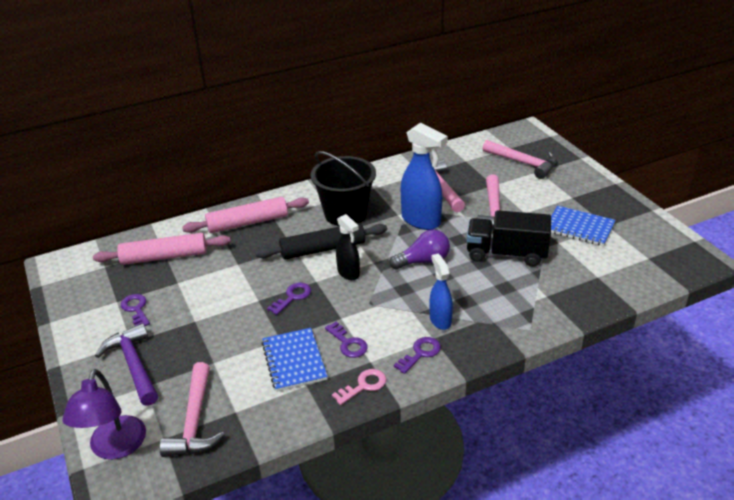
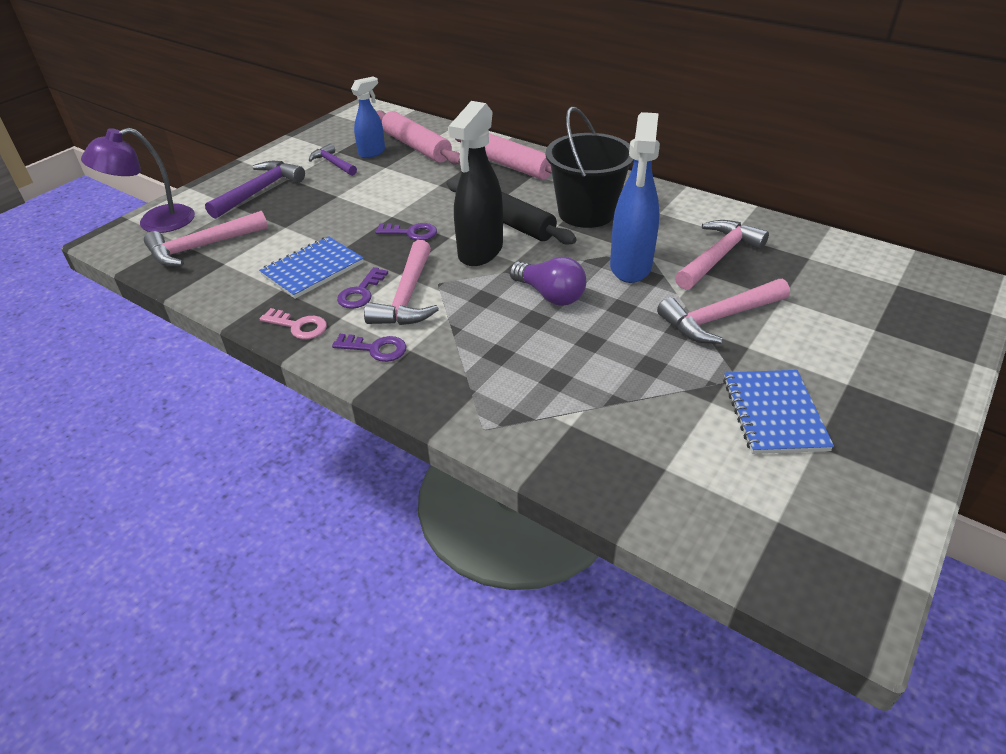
camera: 60 degrees right, 5 degrees up
purple key [121,294,150,326] -> purple hammer [309,144,357,176]
black spray bottle [336,214,360,280] -> black spray bottle [448,101,503,266], size x1.67
blue spray bottle [430,253,453,330] -> blue spray bottle moved to [351,76,385,158]
black truck [467,210,551,267] -> none
pink hammer [482,140,557,179] -> pink hammer moved to [364,240,439,325]

